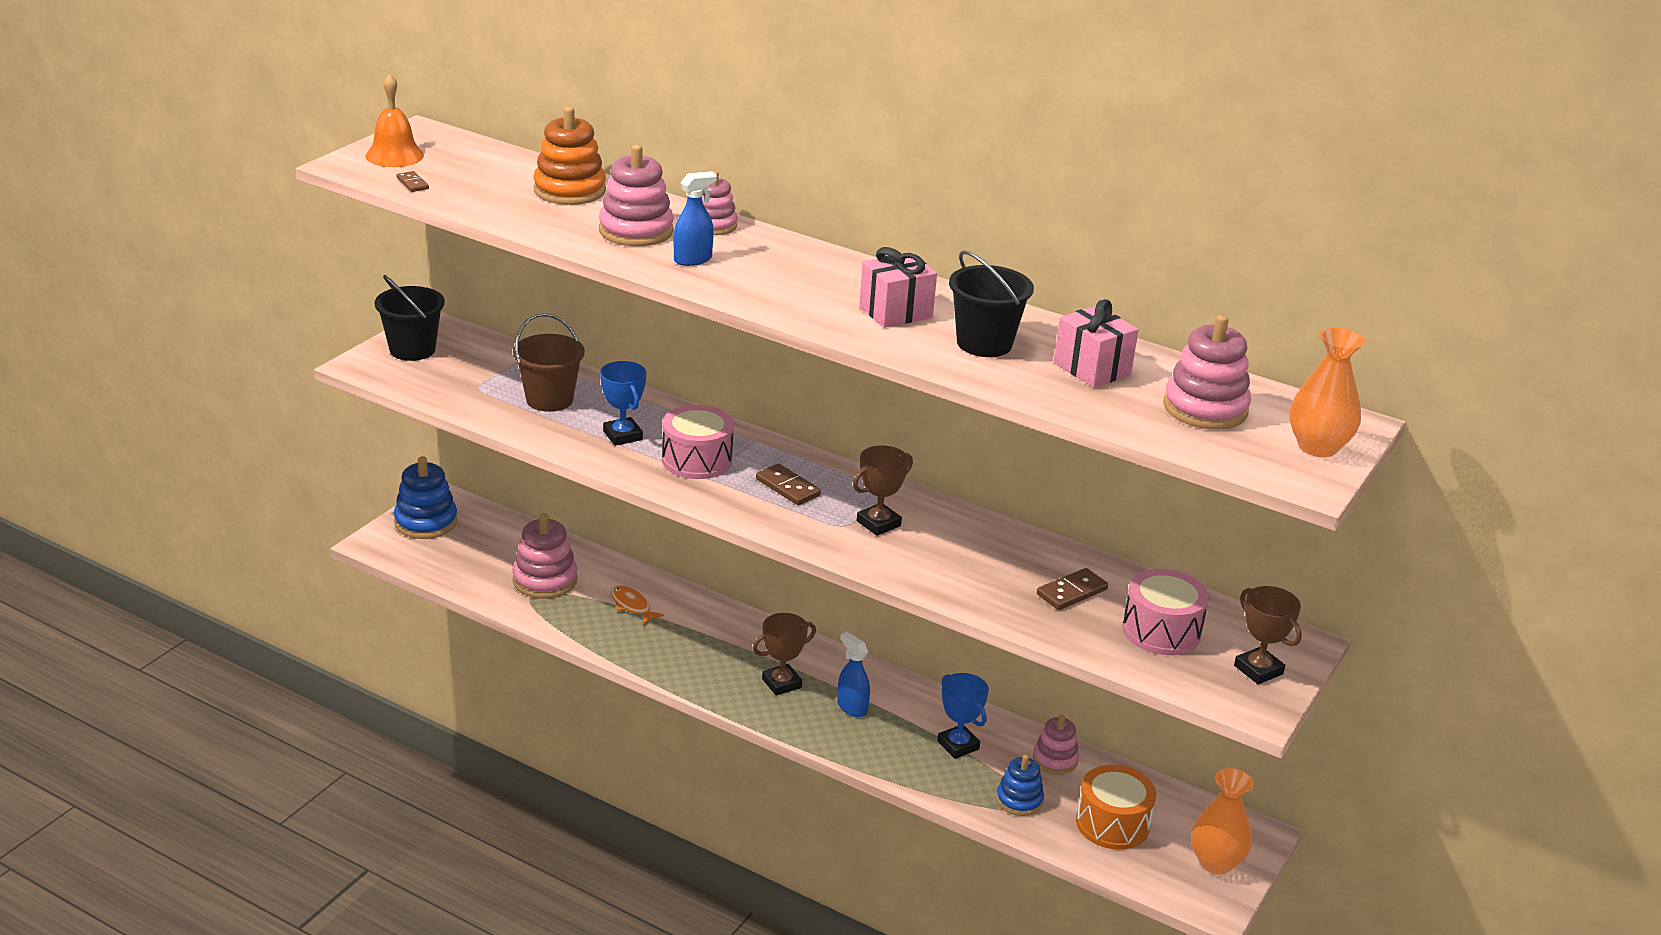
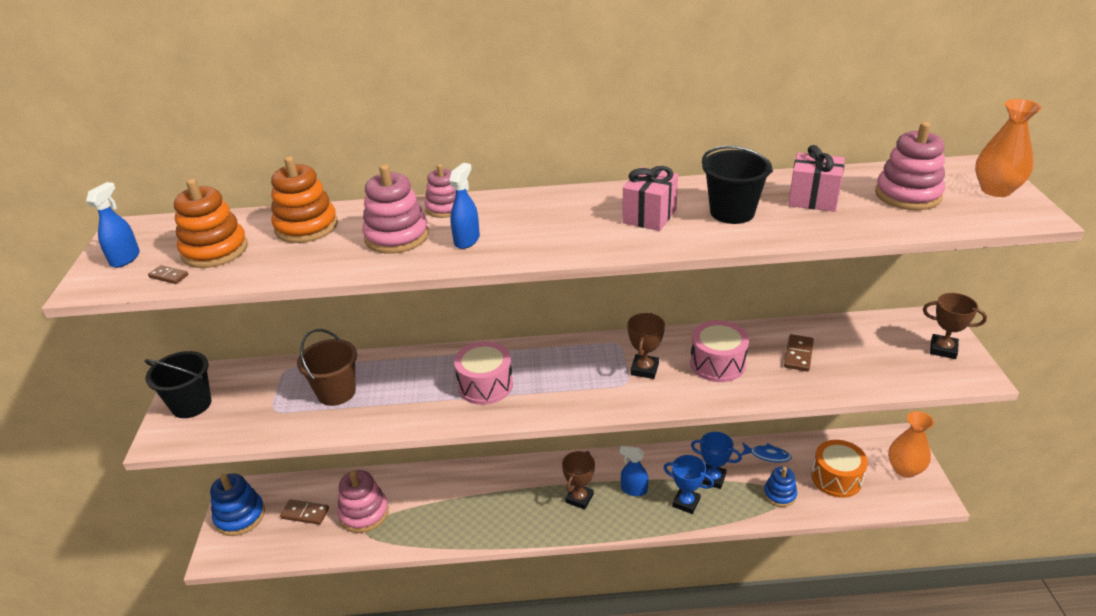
camera: 30 degrees left, 5 degrees up
orange bell [365,74,424,167] -> blue spray bottle [86,182,140,268]
blue trophy [600,361,646,446] -> blue trophy moved to [664,455,714,514]
orange fish [611,585,664,624] -> none
brown domino [756,463,821,505] -> brown domino moved to [280,499,329,525]
pink stacking toy [1033,715,1079,774] -> blue fish [741,442,792,462]
pink drum [1122,569,1209,655] -> pink drum moved to [690,320,749,382]
none -> orange stacking toy [174,179,248,268]

